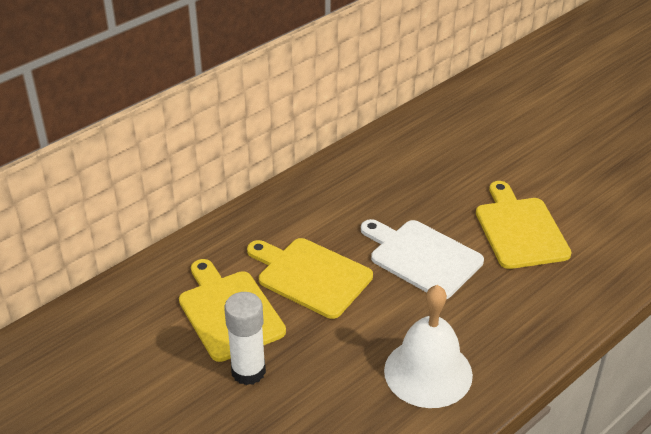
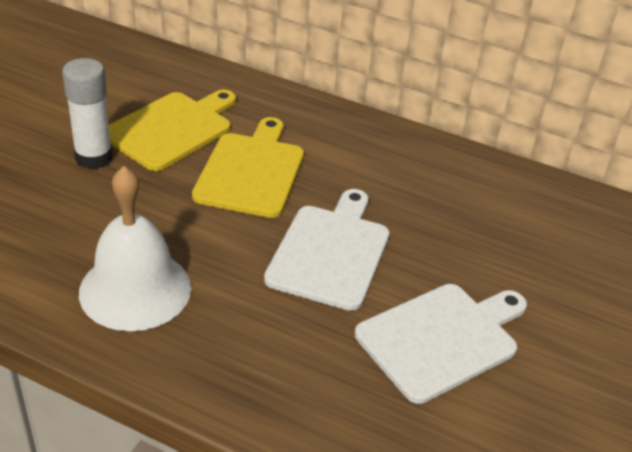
camera: 65 degrees right, 0 degrees up
yellow cutting board [476,181,572,269] -> white cutting board [355,284,527,404]

